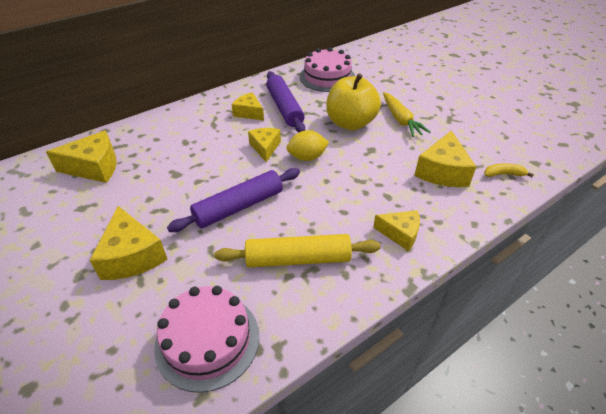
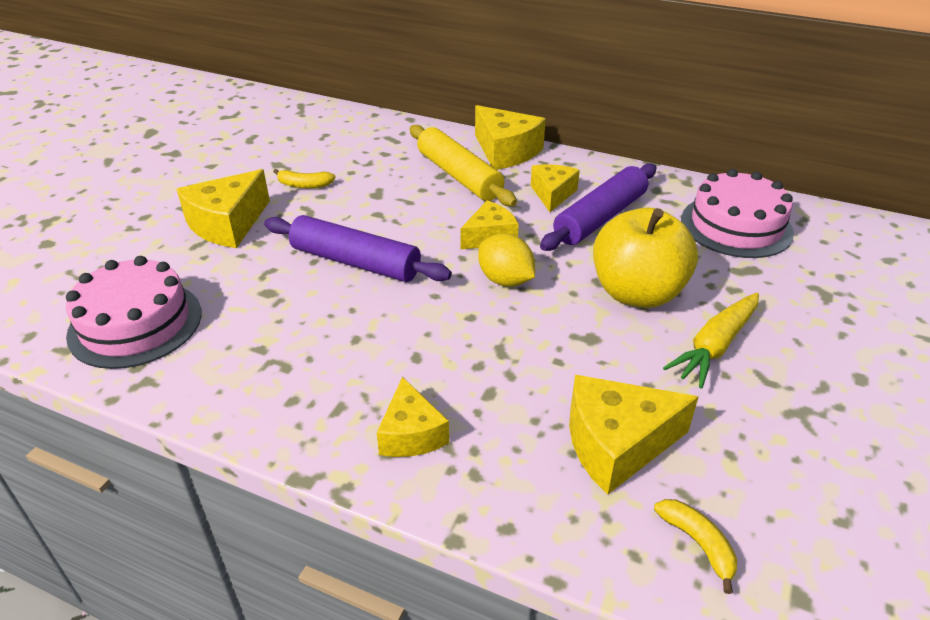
camera: 60 degrees right, 5 degrees down
yellow cheese [46,130,117,183] -> yellow cheese moved to [475,105,546,170]
yellow rolling pin [214,234,381,268] -> yellow rolling pin moved to [410,125,517,206]
none -> yellow banana [273,169,336,188]

